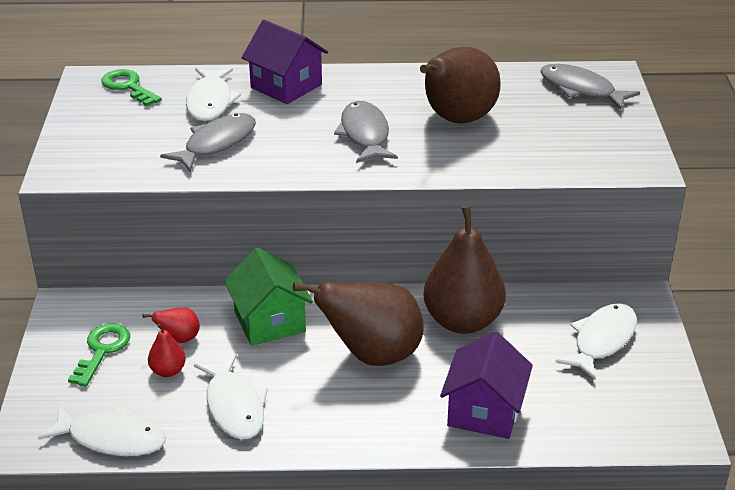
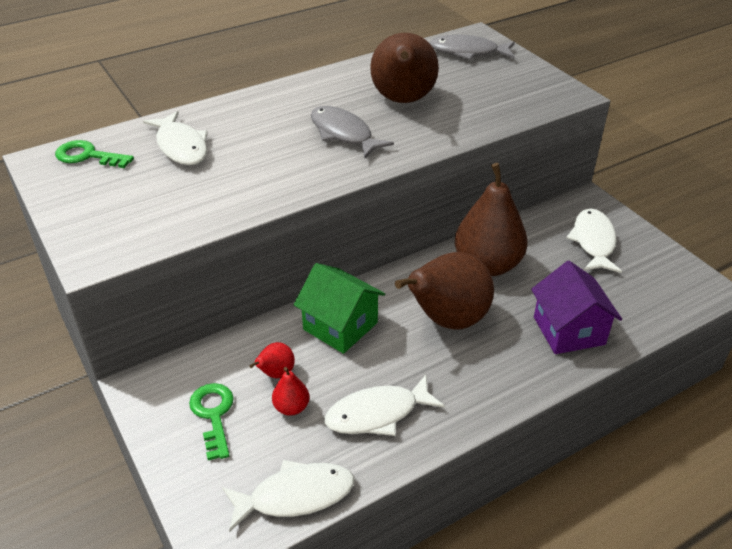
camera: 30 degrees left, 5 degrees up
grey fish [160,113,256,171] -> none
white fish [194,353,268,439] -> white fish turned 120 degrees clockwise [325,375,445,436]
purple house [242,20,328,104] -> none

